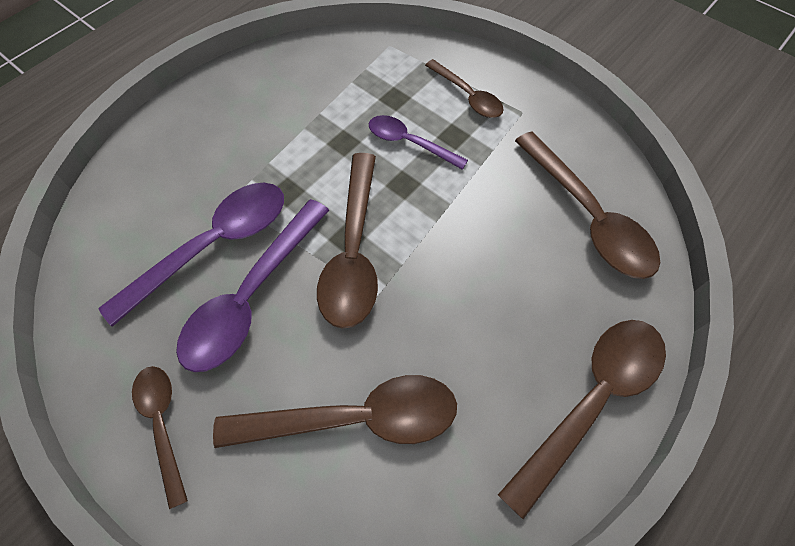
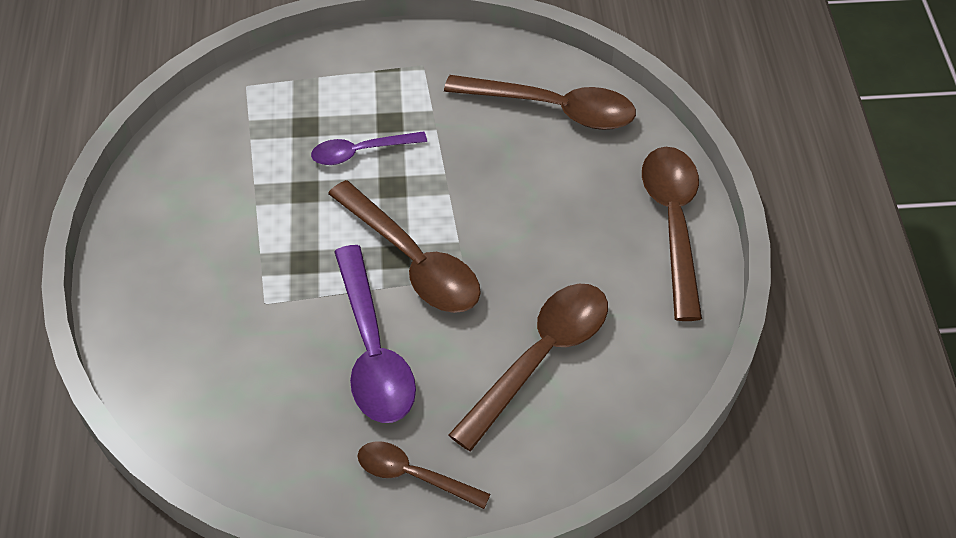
camera: 45 degrees left, 10 degrees down
purple spoon [98,183,284,327] -> none
brown spoon [425,59,504,118] -> none

